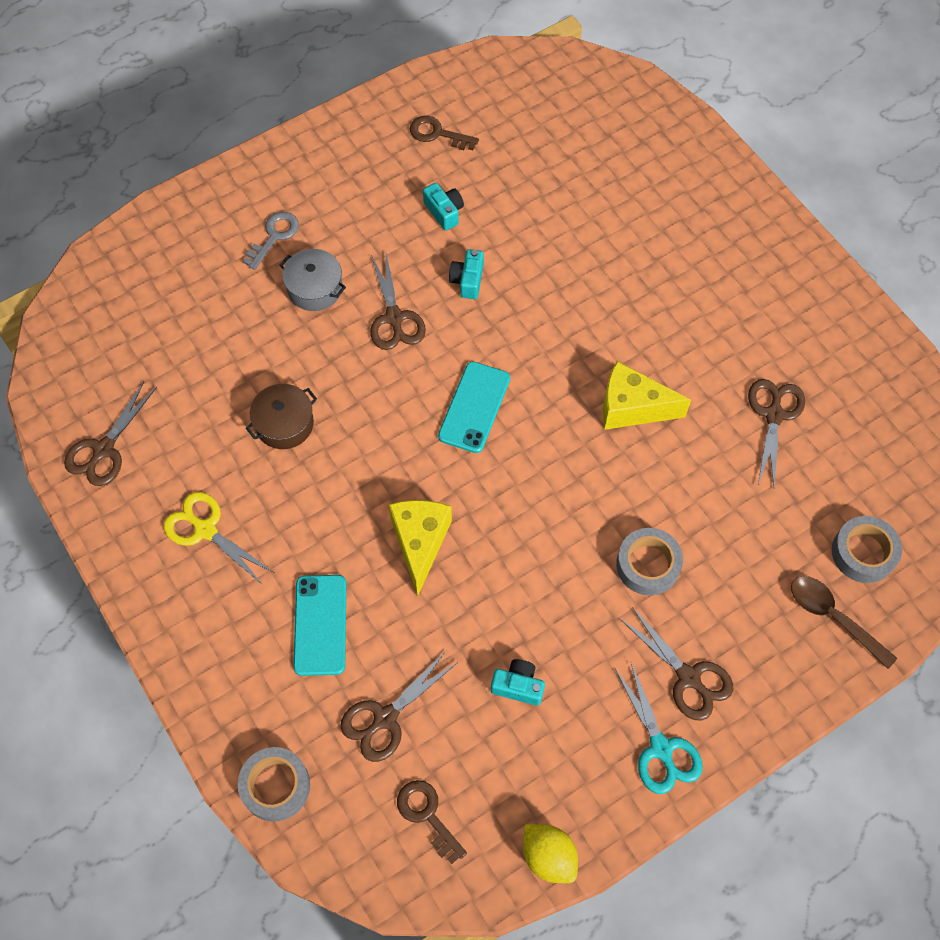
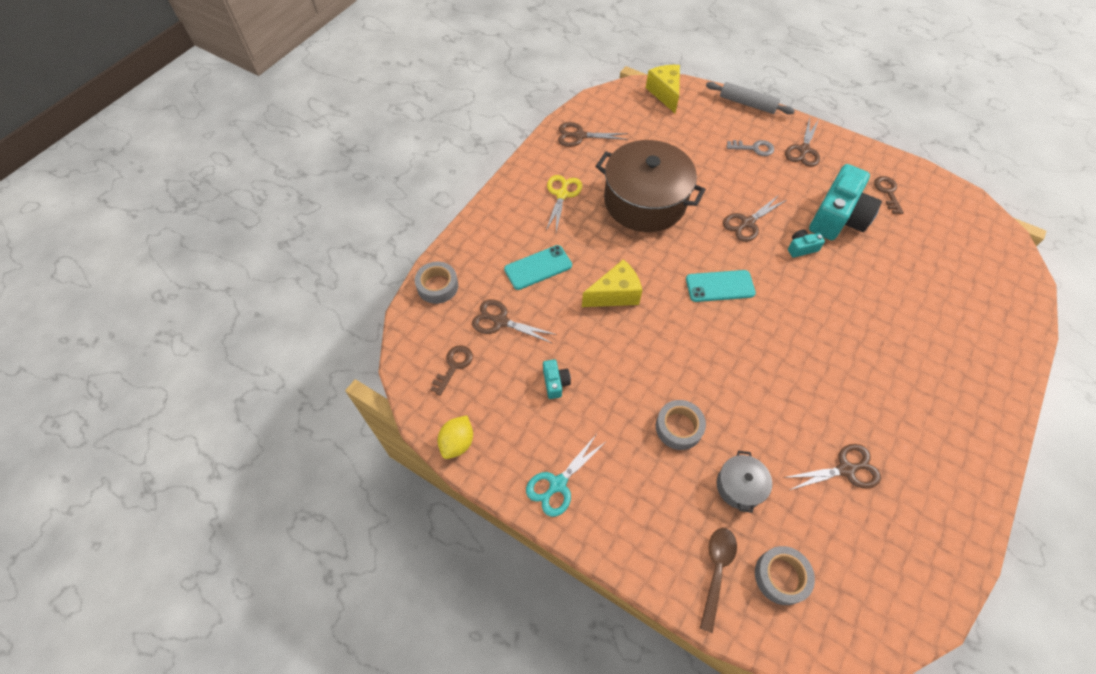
camera: 65 degrees right, 5 degrees down
brown pot [246,384,317,449] -> brown pot [595,140,706,232], size x2.26
grey pot [279,249,346,311] -> grey pot moved to [717,451,772,513]
turquoise camera [423,183,464,231] -> turquoise camera [809,164,882,240], size x2.32
yellow cheese [603,361,691,430] -> yellow cheese moved to [646,65,680,113]
brown scissors [619,607,733,721] -> brown scissors moved to [785,117,820,167]
none -> grey rolling pin [706,82,795,114]

